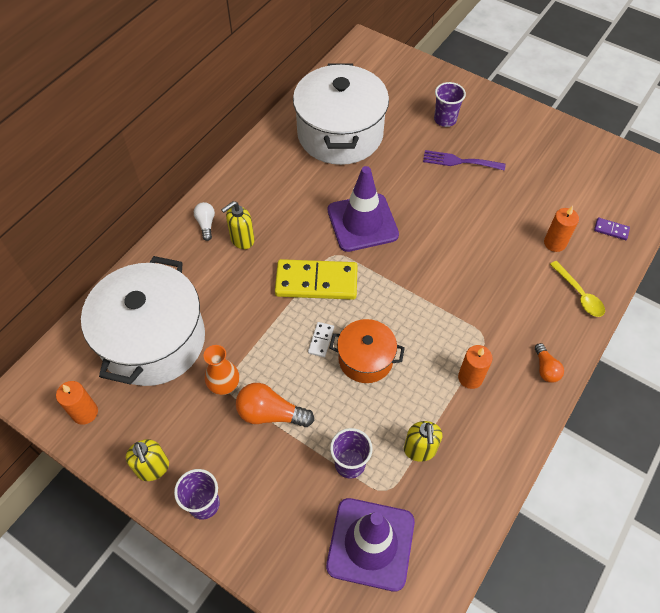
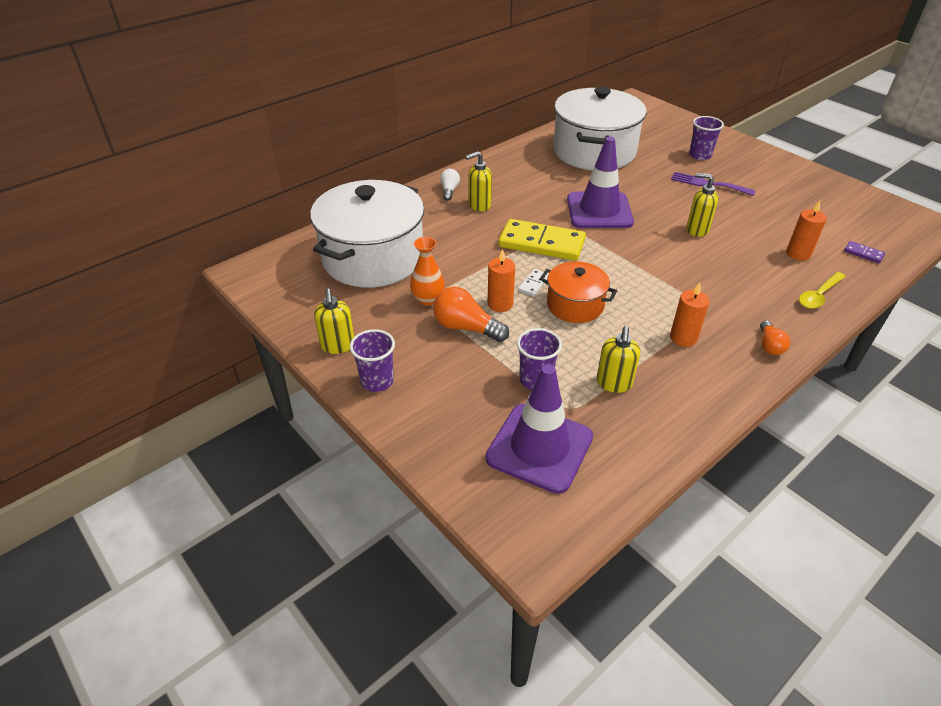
camera: 15 degrees right, 15 degrees down
orange candle [56,381,98,425] -> orange candle moved to [488,249,515,312]
yellow spoon [550,261,605,317] -> yellow spoon turned 60 degrees clockwise [799,272,846,309]
none -> yellow soap dispenser [687,173,718,237]

